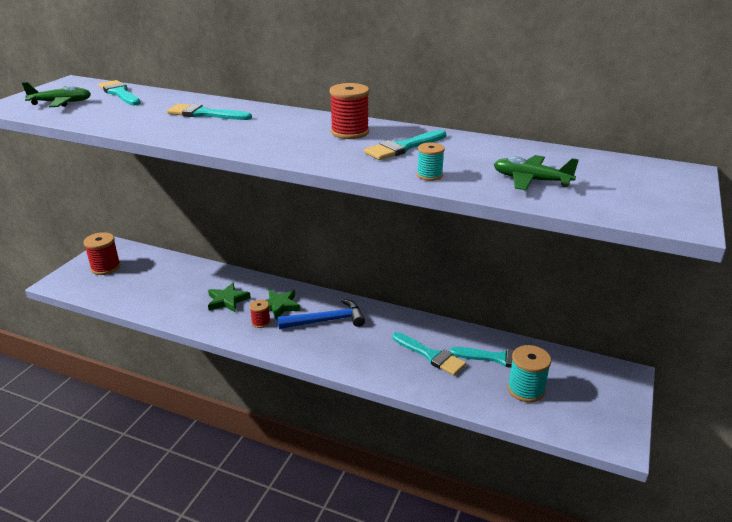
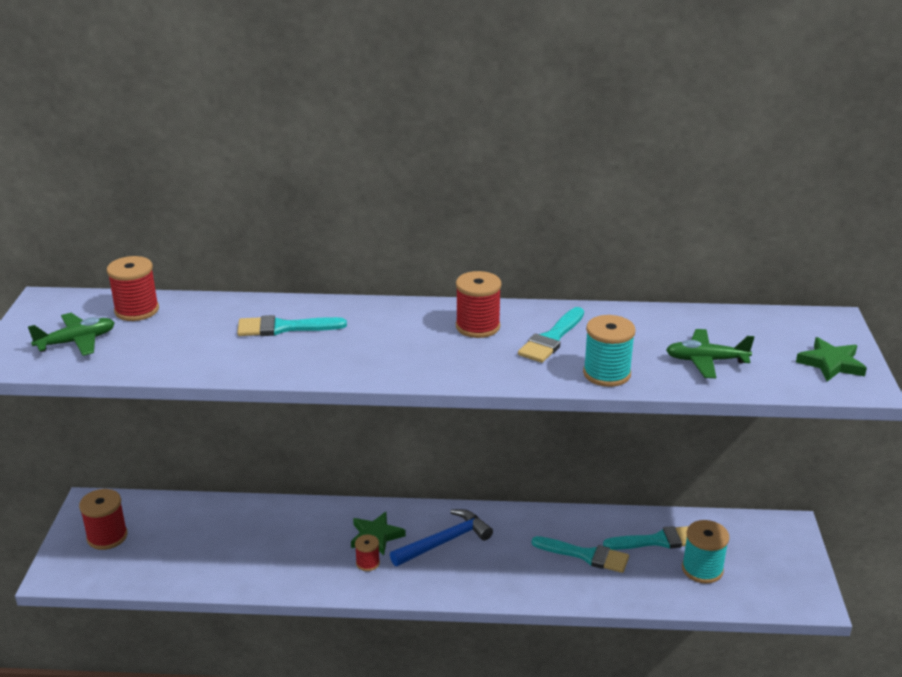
camera: 20 degrees left, 0 degrees up
turquoise brush [98,80,141,105] -> red spool [107,256,159,321]
green star [208,283,251,312] -> green star moved to [796,337,867,382]
turquoise spool [417,143,445,181] -> turquoise spool [583,315,636,387], size x1.71

